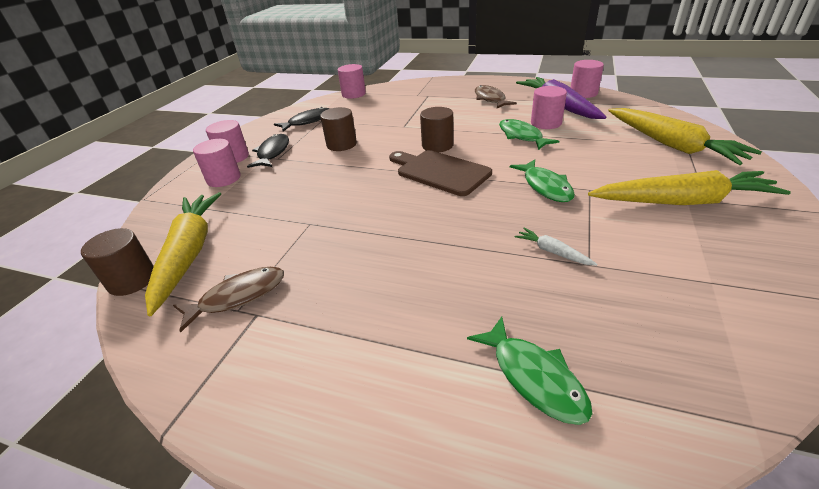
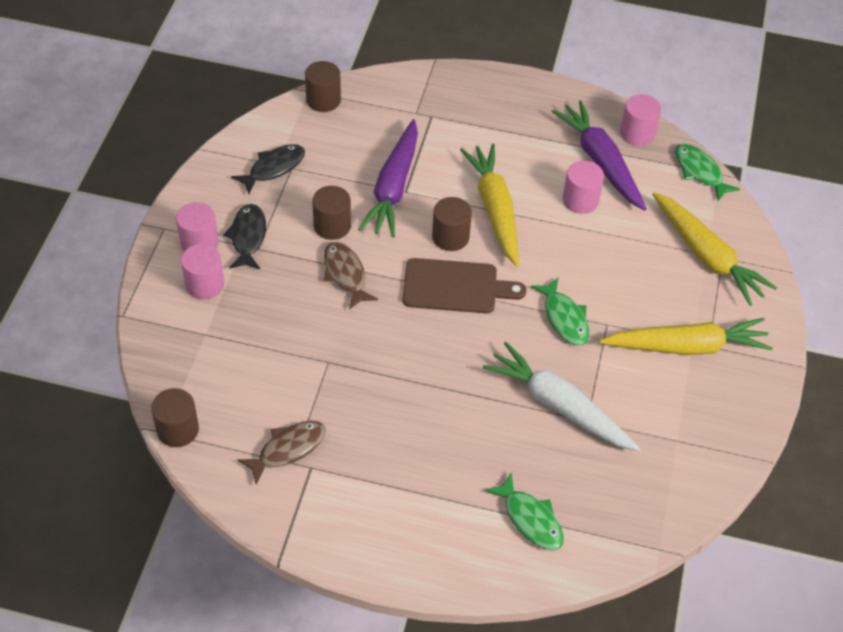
camera: 10 degrees left, 15 degrees up
yellow carrot [145,192,221,316] -> yellow carrot moved to [460,144,519,266]
pink cylinder [338,64,366,99] -> brown cylinder [305,61,341,112]
brown cutting board [389,150,492,196] -> brown cutting board turned 150 degrees clockwise [403,258,527,313]
brown fish [475,85,517,108] -> brown fish moved to [324,242,378,310]
green fish [499,119,559,150] -> green fish moved to [675,144,740,201]
white carrot [515,228,598,266] -> white carrot [483,342,640,451], size x2.42
none -> purple carrot [358,119,418,237]

